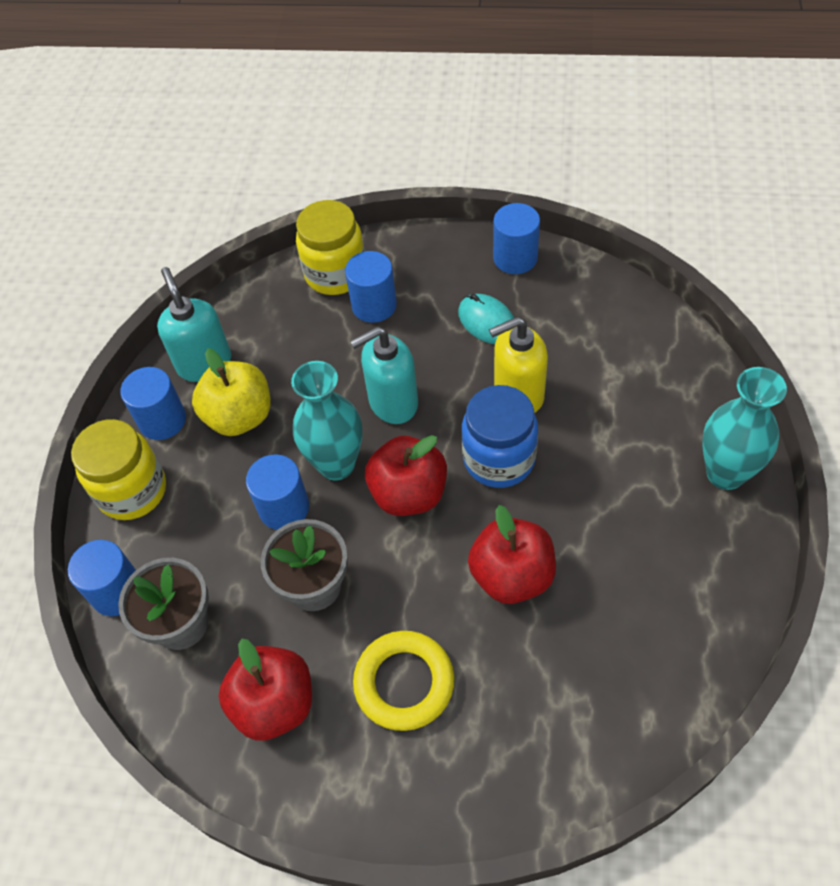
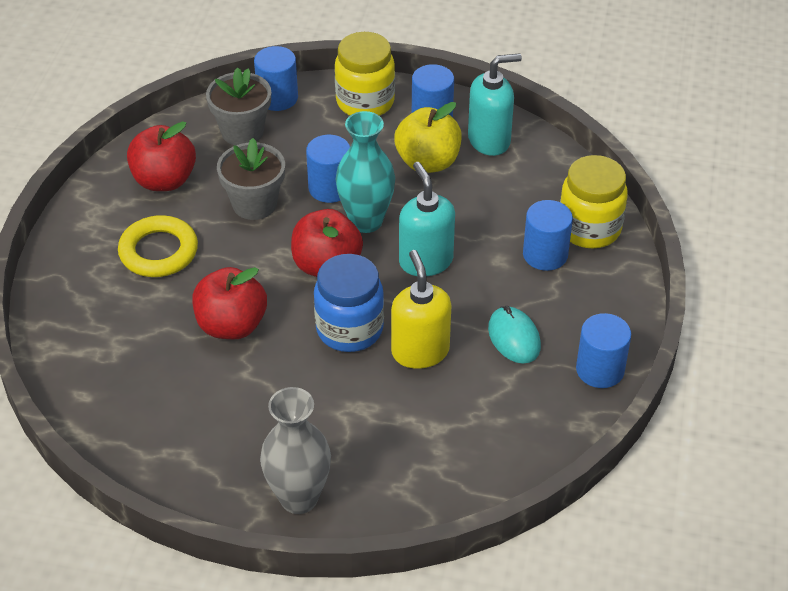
camera: 90 degrees right, 10 degrees down
turquoise mouse [458,294,514,344] -> turquoise mouse turned 75 degrees counterclockwise [488,306,541,364]
turquoise vase [702,367,787,490] -> grey vase [260,387,331,514]

